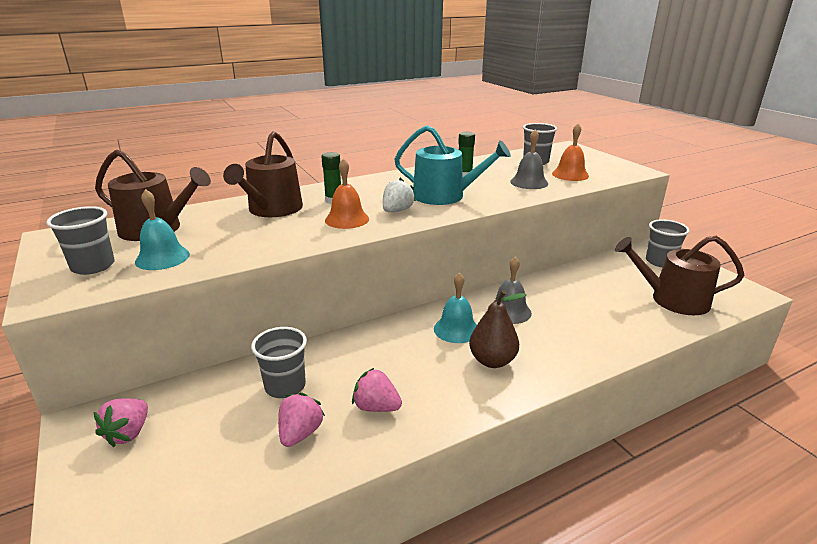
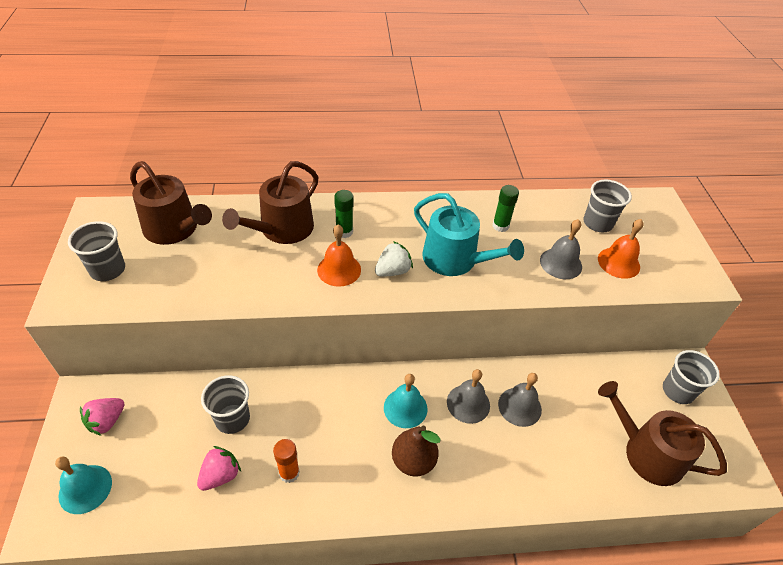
camera: 20 degrees right, 20 degrees up
turquoise bell [135,189,190,270] -> turquoise bell moved to [55,457,112,514]
pink strawberry [352,368,402,412] -> orange glue stick [273,439,300,483]
none -> grey bell [498,373,542,427]

